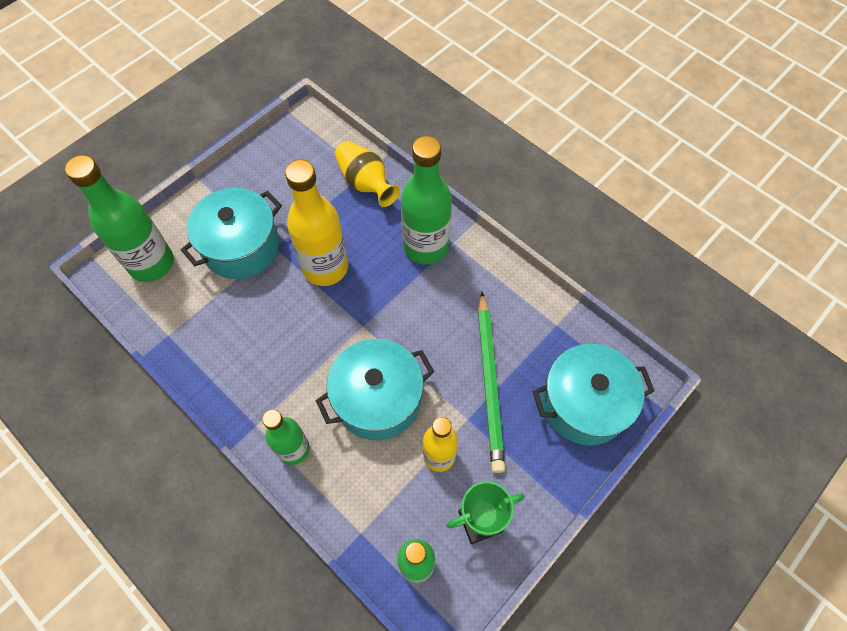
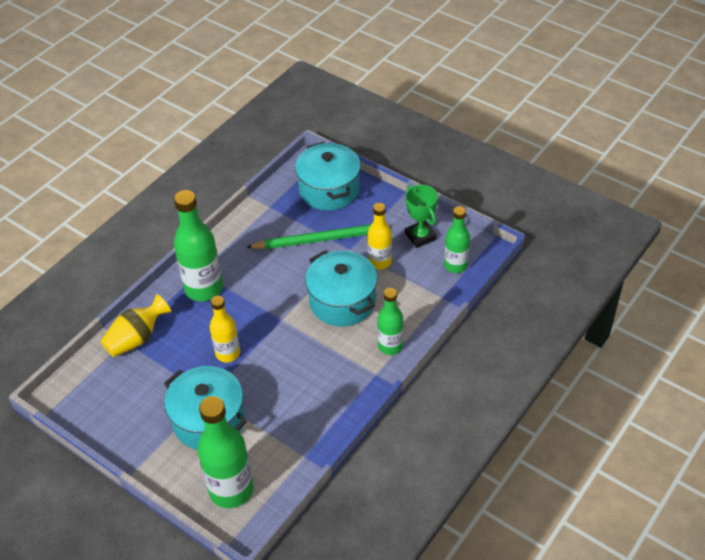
camera: 95 degrees left, 15 degrees down
yellow bottle [285,160,348,286] -> yellow bottle [210,296,240,362], size x0.62

